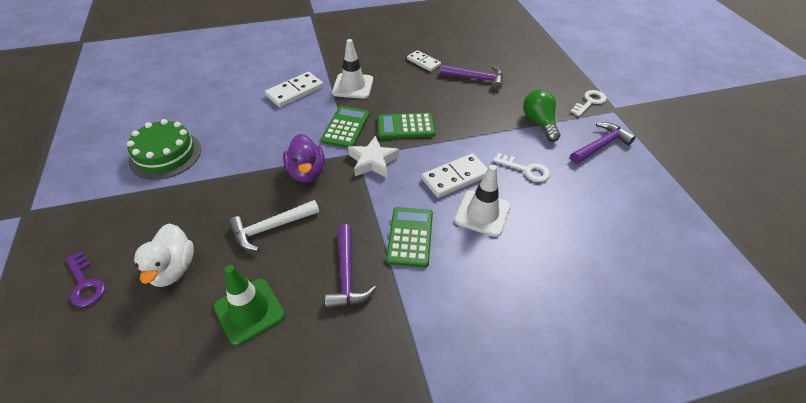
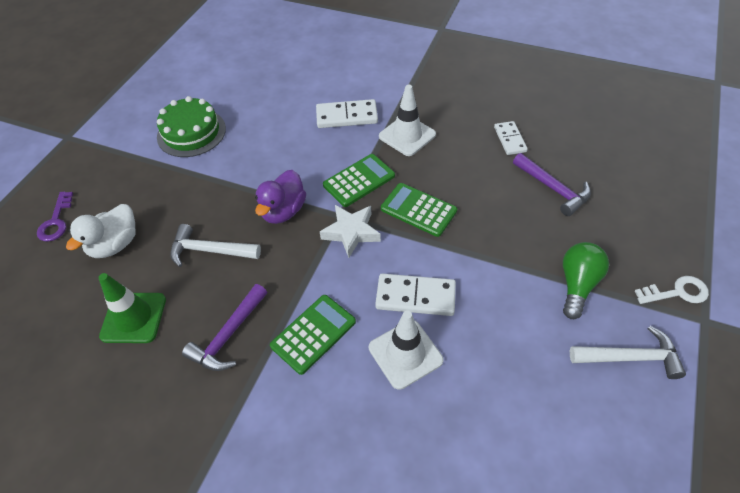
camera: 40 degrees right, 5 degrees up
white key [493,153,550,182] -> none
purple hammer [570,122,636,164] -> white hammer [570,326,686,379]

